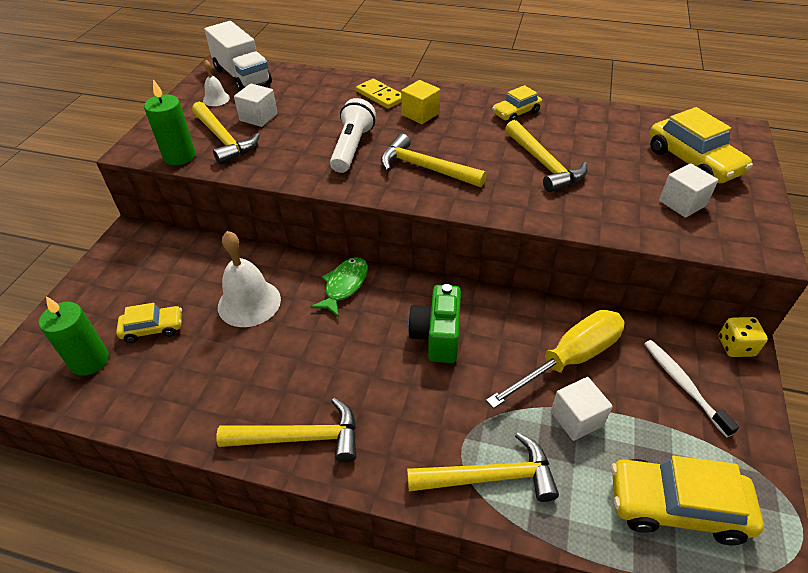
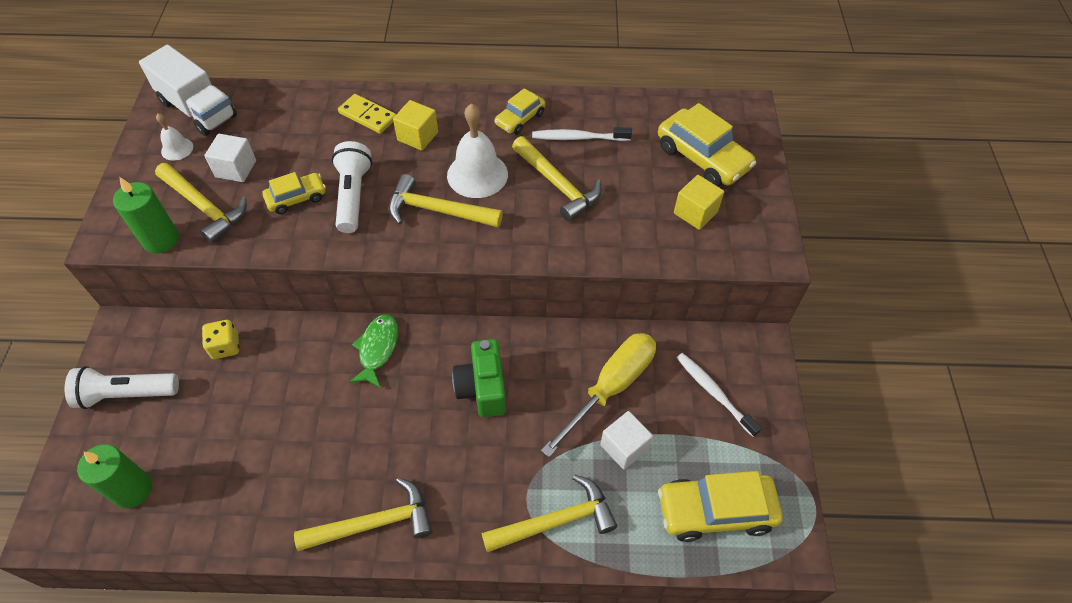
camera: 15 degrees left, 10 degrees up
yellow car [116,303,182,343] -> yellow car moved to [262,172,326,214]
white bell [218,231,281,327] -> white bell moved to [447,103,508,198]
white cube [659,163,718,218] -> yellow cube [674,175,724,230]
yellow dice [719,317,768,357] -> yellow dice moved to [202,320,239,359]
none -> white flashlight [65,366,179,409]
none -> white toothbrush [532,127,632,141]

